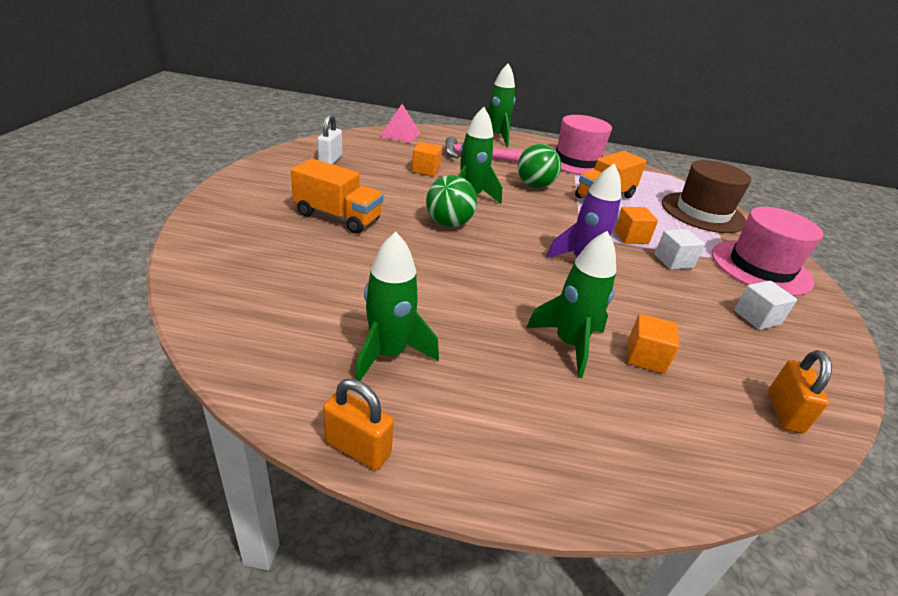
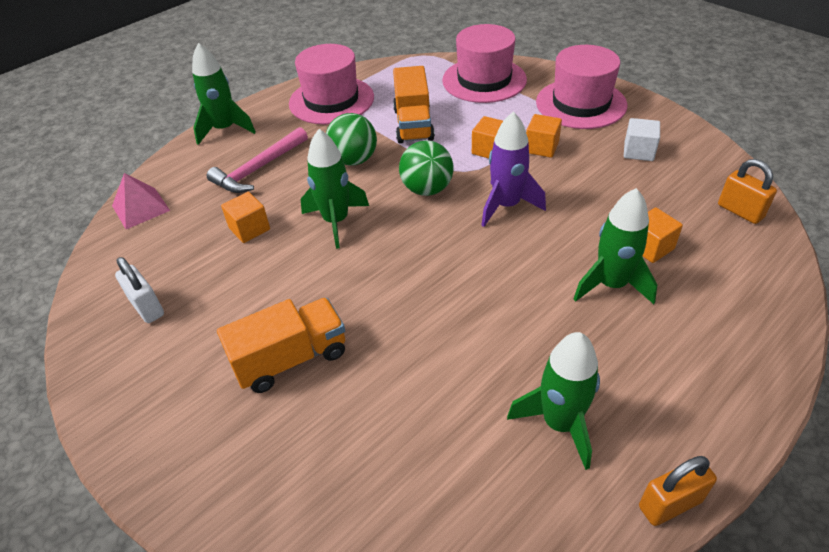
camera: 45 degrees left, 10 degrees up
green ball [426,175,477,227] -> green ball moved to [399,140,454,196]
white cube [655,229,705,270] -> orange cube [526,114,562,158]
brown hat [662,160,751,233] -> pink hat [442,24,527,103]

